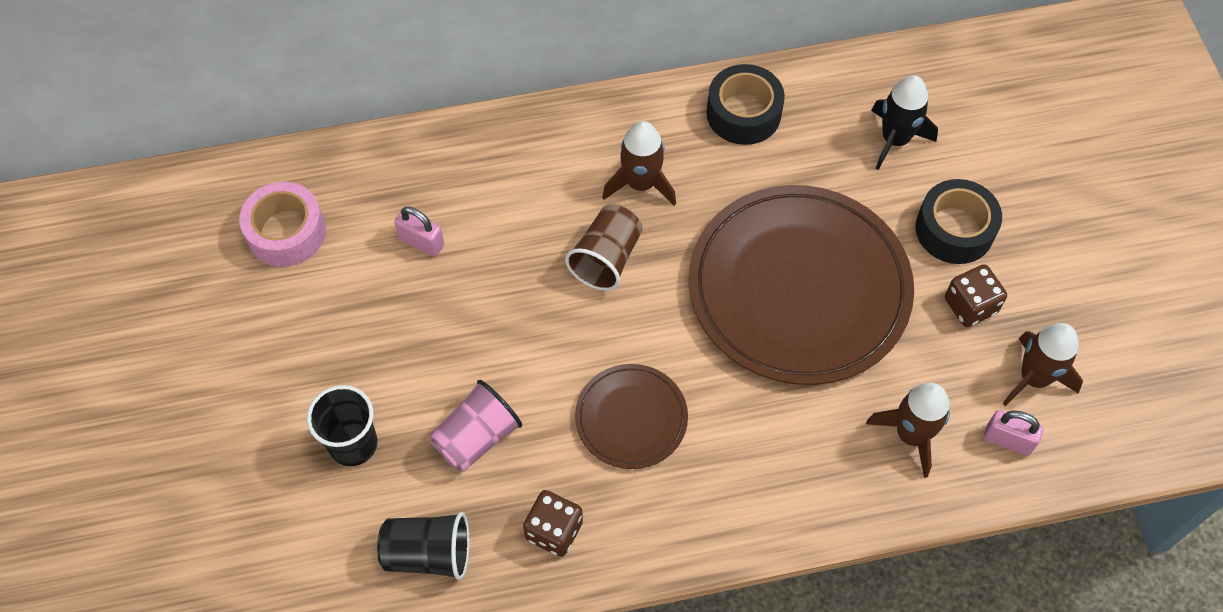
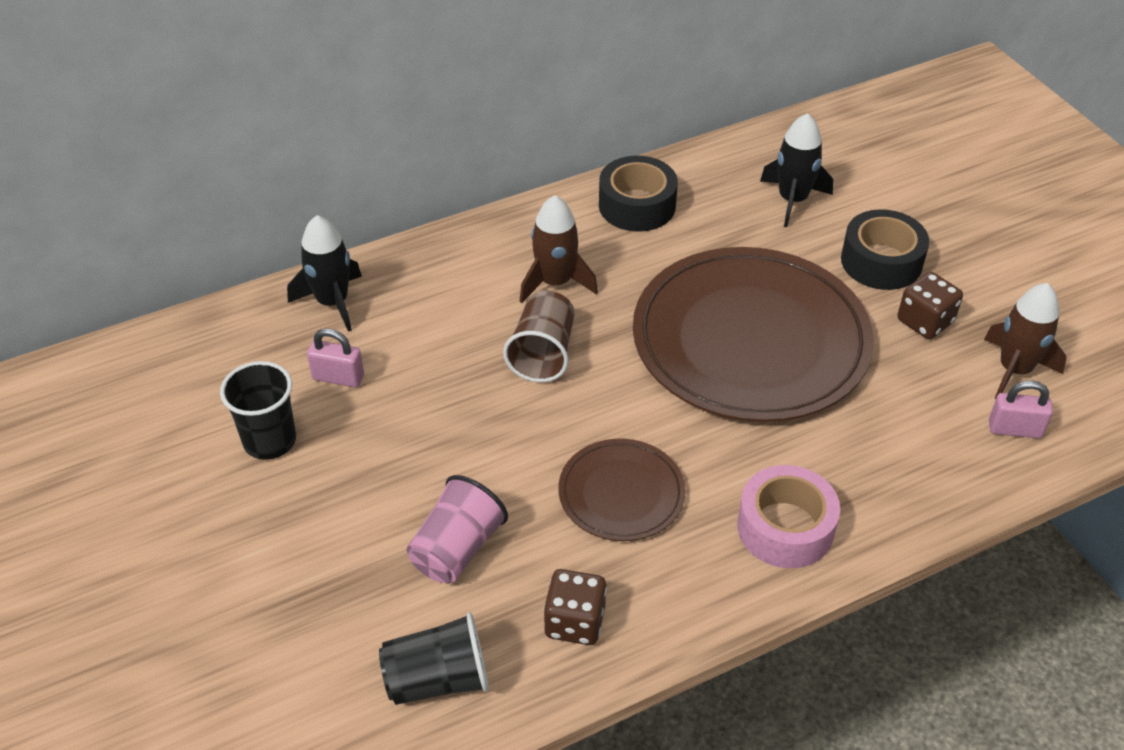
camera: 15 degrees left, 15 degrees down
pink tape [239,182,326,267] -> pink tape moved to [737,465,840,568]
black cup [307,385,377,466] -> black cup moved to [220,361,296,460]
brown rocket [866,383,950,478] -> none
none -> black rocket [287,215,362,332]

